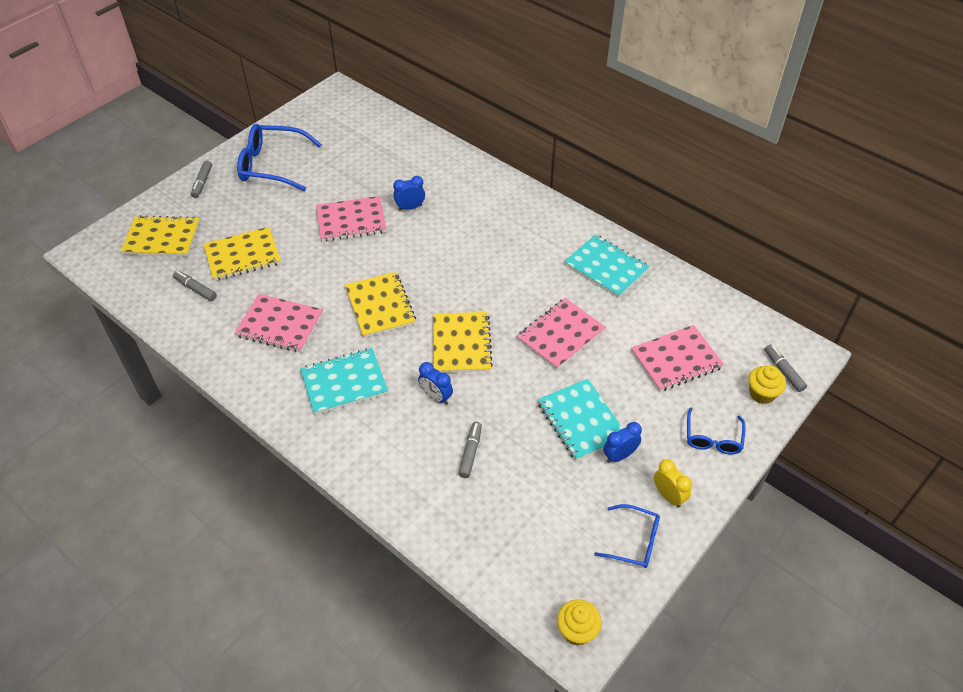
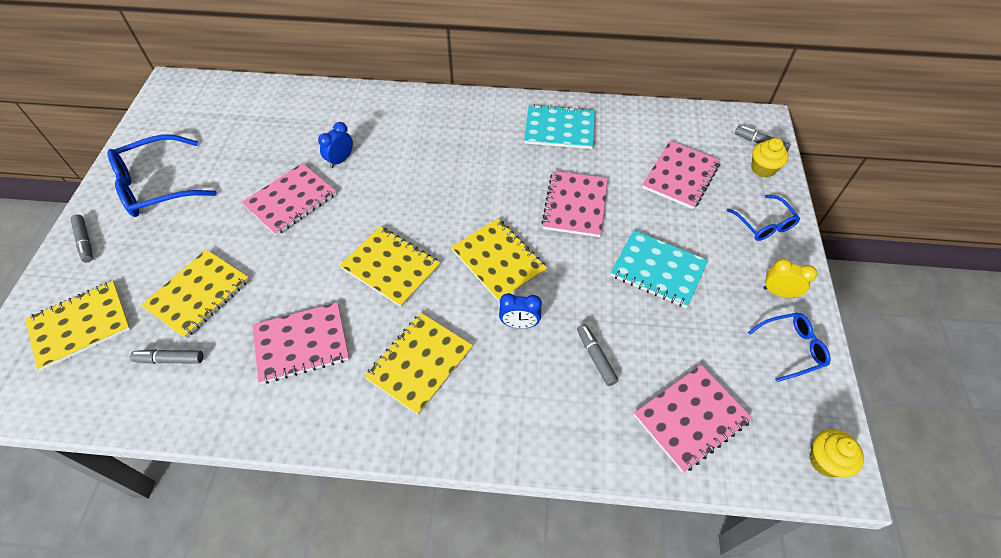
camera: 35 degrees left, 5 degrees up
turquoise notebook [300,348,388,415] -> yellow notebook [364,313,473,415]
blue clock [603,422,642,463] -> none
none -> pink notebook [634,365,752,473]

